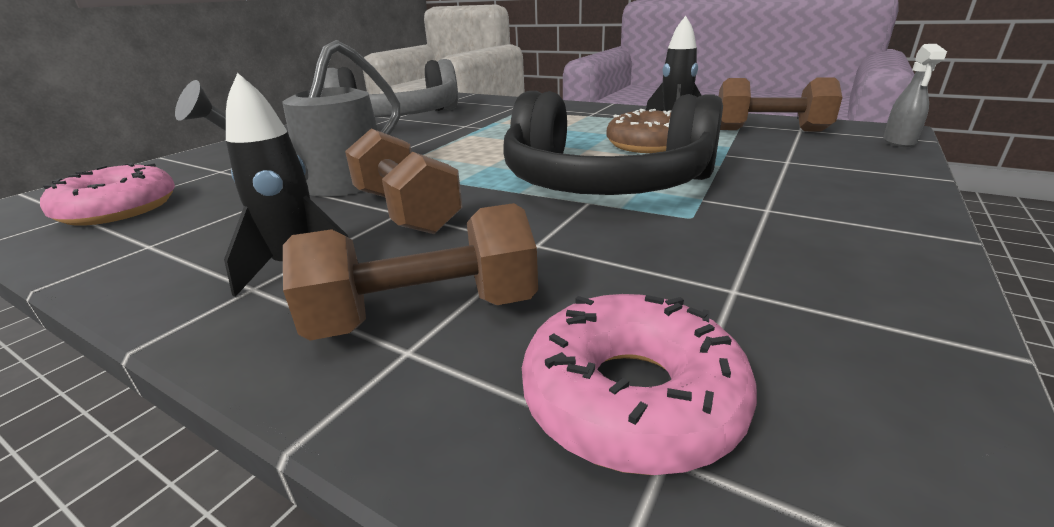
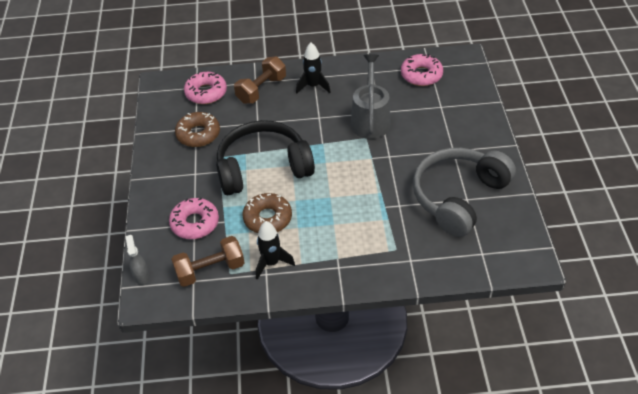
camera: 145 degrees right, 20 degrees up
brown dumbbell [345,128,463,234] -> none
none -> pink donut [169,198,219,239]
none -> brown donut [175,112,220,147]

